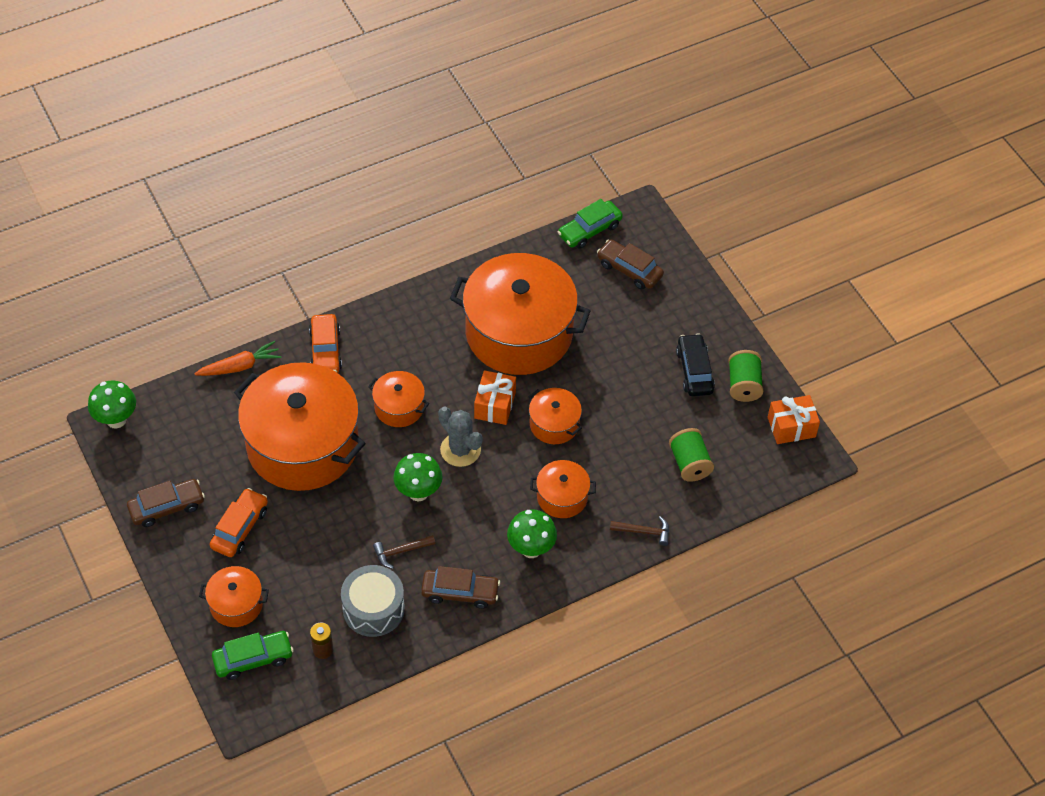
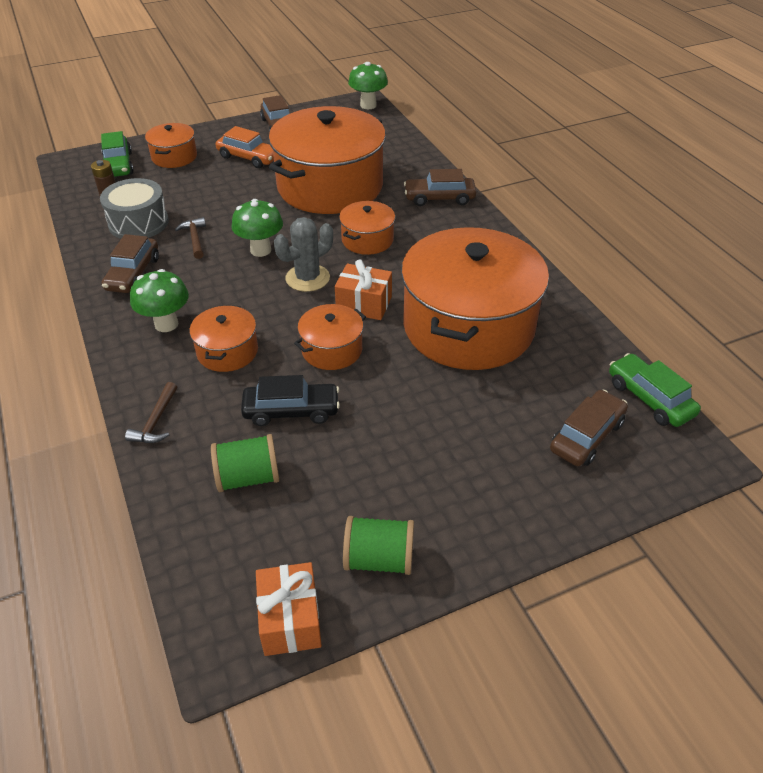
camera: 95 degrees right, 10 degrees down
orange carrot [194,341,282,376] -> none
orange car [309,314,342,373] -> brown car [404,169,477,206]
black car [676,333,715,396] -> black car moved to [241,375,340,426]

